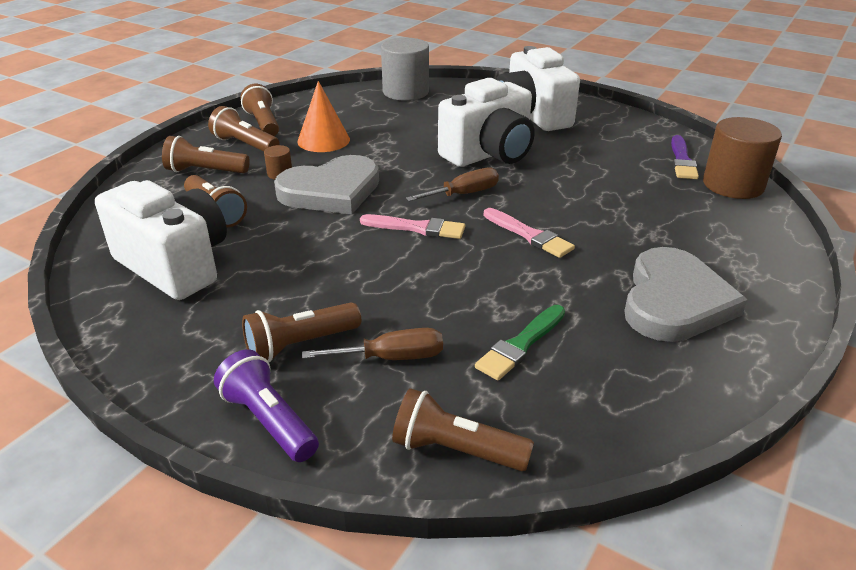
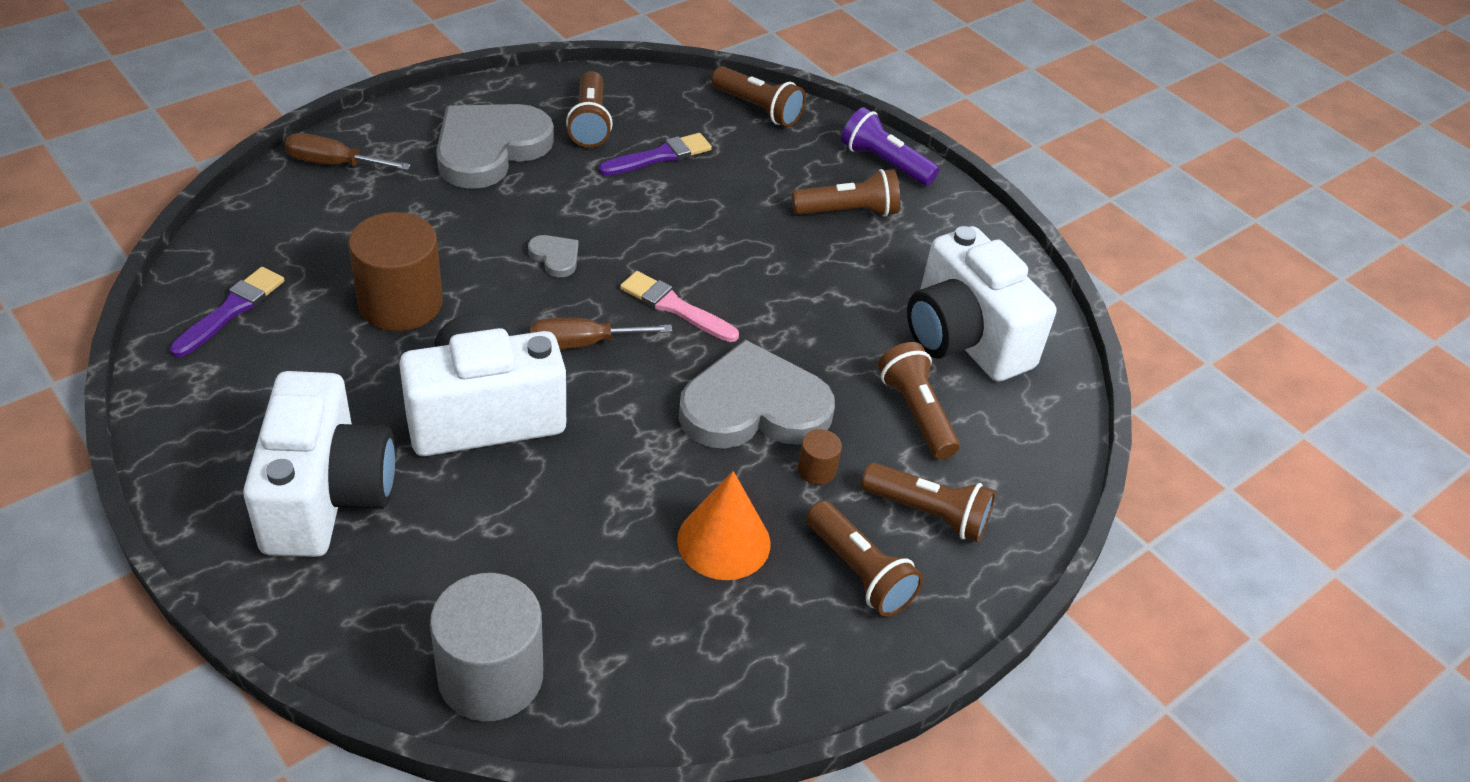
camera: 165 degrees left, 10 degrees up
purple flashlight [214,349,319,462] -> purple flashlight turned 150 degrees clockwise [841,107,939,186]
brown flashlight [240,84,279,136] -> brown flashlight moved to [566,71,613,148]
brown screwdriver [302,328,443,360] -> brown screwdriver moved to [285,133,411,170]
green brush [475,305,565,381] -> purple brush [599,133,712,176]
pink brush [484,208,575,258] -> grey heart [528,235,578,277]
brown cylinder [703,117,782,199] -> brown cylinder moved to [348,212,443,331]

